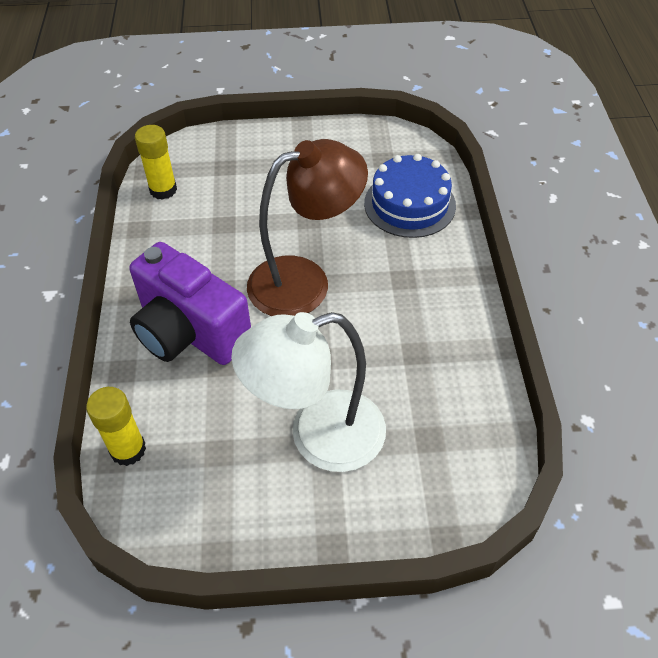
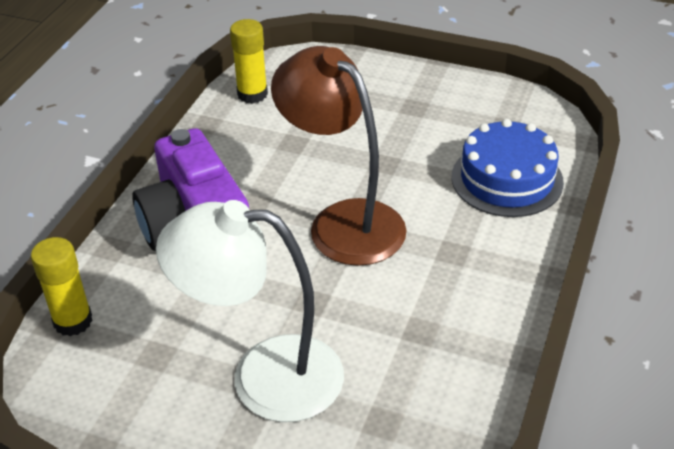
camera: 25 degrees right, 10 degrees down
brown lamp [247,139,368,316] -> brown lamp turned 135 degrees counterclockwise [271,46,407,266]

